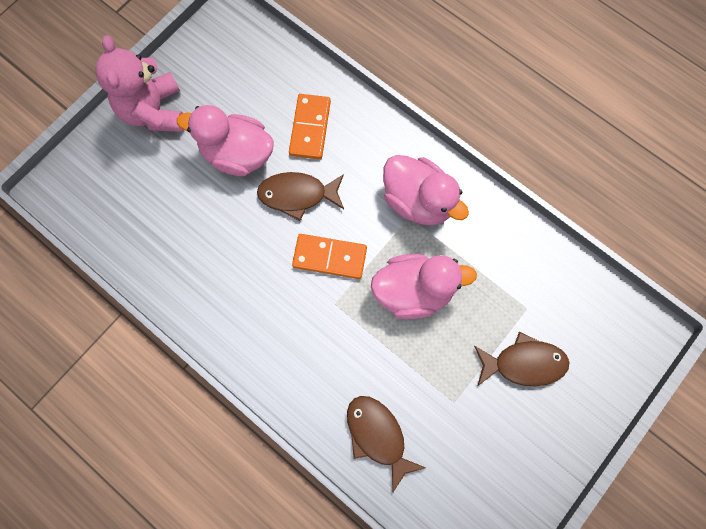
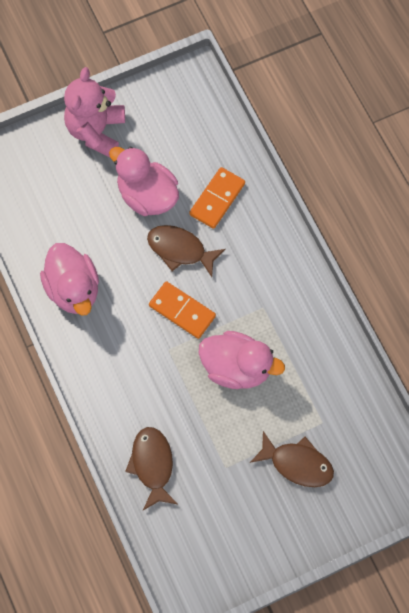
camera: 25 degrees right, 5 degrees down
pink duck [383,155,469,226] -> pink duck moved to [40,243,99,315]

